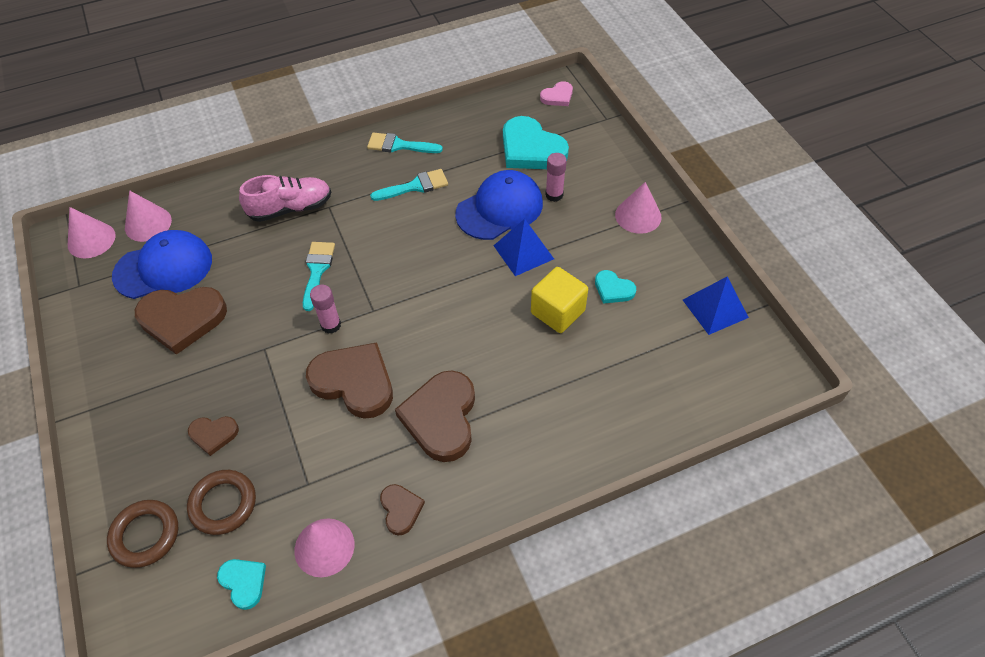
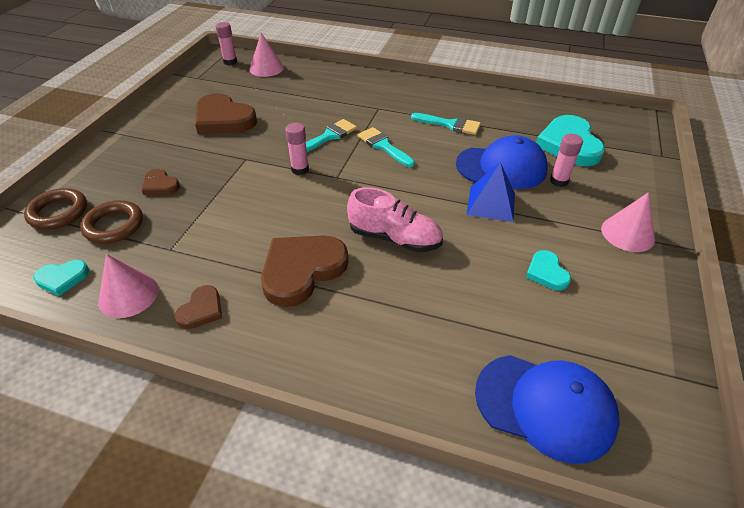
camera: 40 degrees right, 10 degrees down
pink cone [68,207,116,258] -> pink glue stick [216,22,237,65]
blue cap [112,230,212,299] -> blue cap moved to [475,355,620,464]
turquoise heart [217,559,266,610] -> turquoise heart turned 75 degrees clockwise [33,260,89,296]
pink shoe [239,175,331,222] -> pink shoe moved to [347,187,443,252]
brown heart [306,342,393,419] -> none
turquoise brush [367,133,443,153] -> turquoise brush moved to [358,127,415,167]
yellow cube [531,267,588,333] -> none
pink heart [540,81,573,106] -> none
blue pyramid [683,276,749,335] -> none

